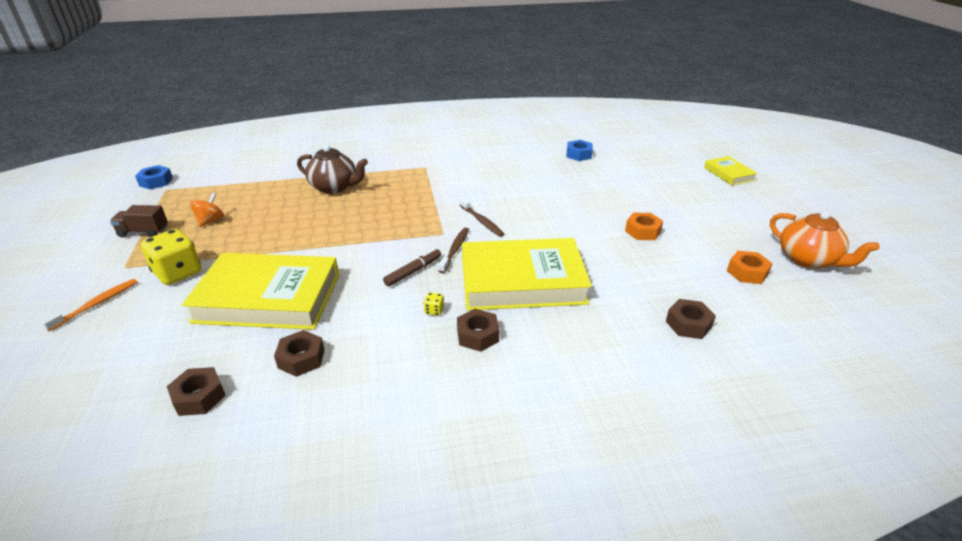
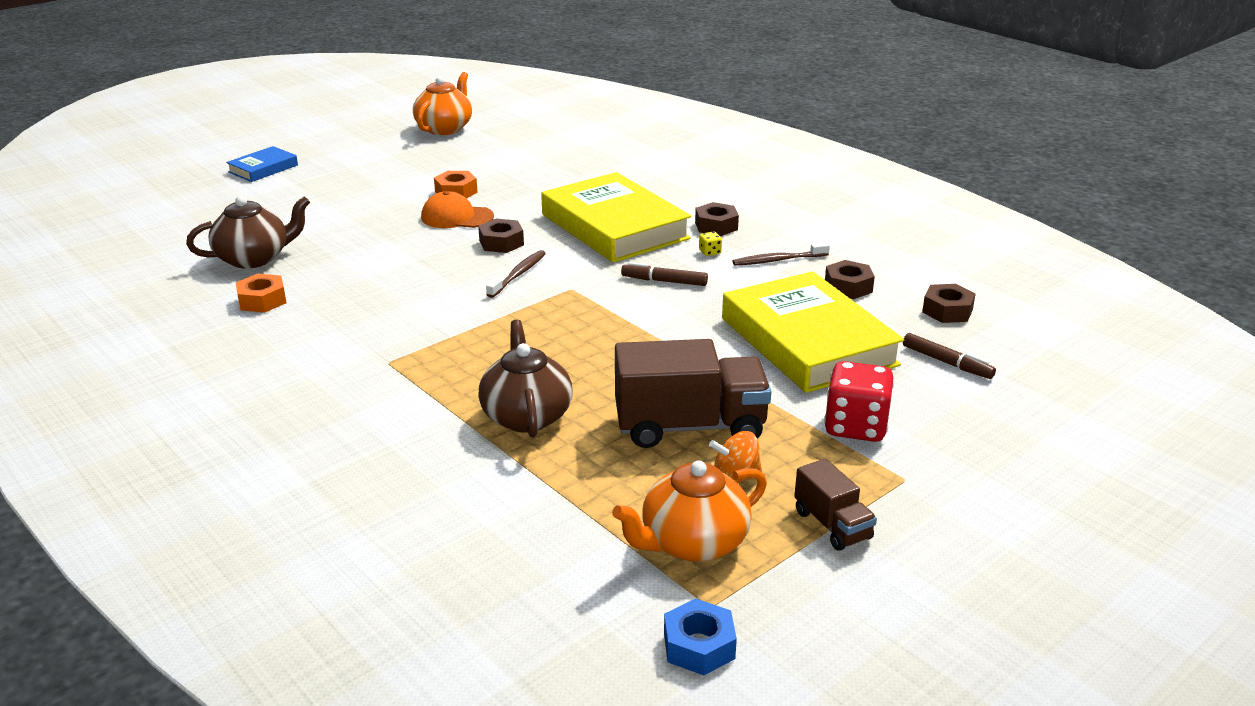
camera: 120 degrees left, 5 degrees down
orange toothbrush [41,279,138,331] -> none
yellow dice [141,229,201,285] -> red dice [824,361,894,442]
brown toothbrush [438,227,469,273] -> brown toothbrush moved to [733,242,830,266]
blue nut [566,140,593,161] -> brown teapot [186,196,310,269]
brown nut [666,299,716,339] -> brown nut moved to [478,219,524,253]
yellow book [704,156,758,185] -> blue book [226,146,298,182]
orange nut [727,251,773,284] -> orange nut moved to [236,273,286,313]
none -> orange cap [421,191,494,228]
none -> orange teapot [612,460,767,562]
none -> brown truck [615,339,772,448]
none -> brown marker [903,333,996,379]

